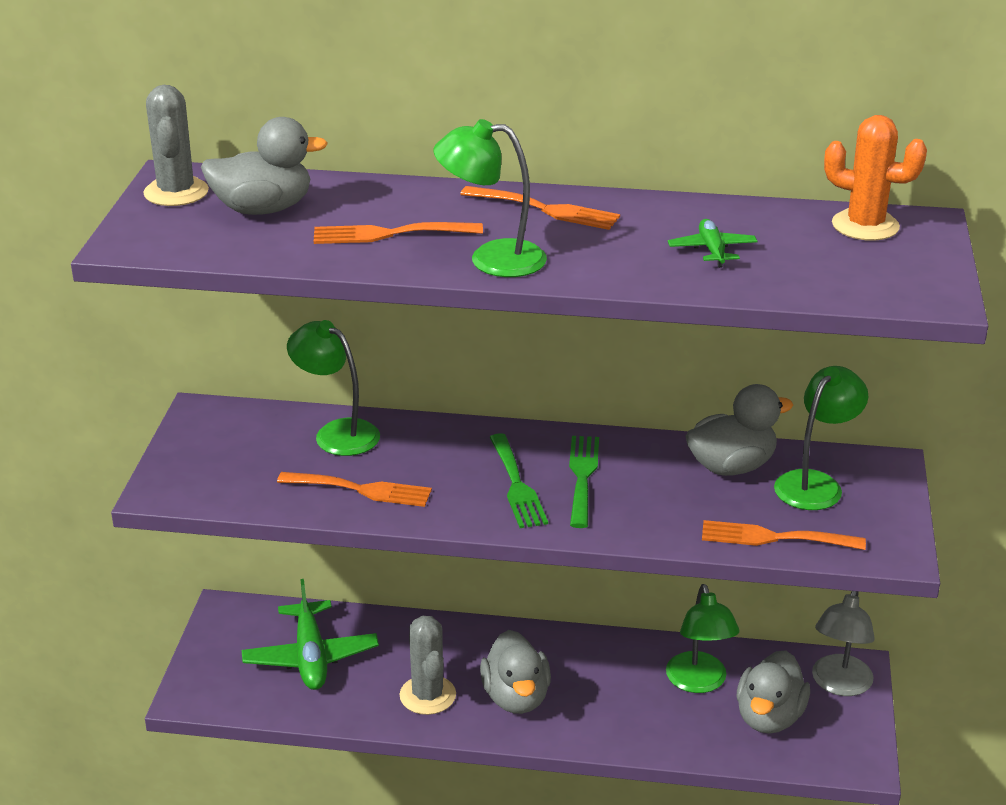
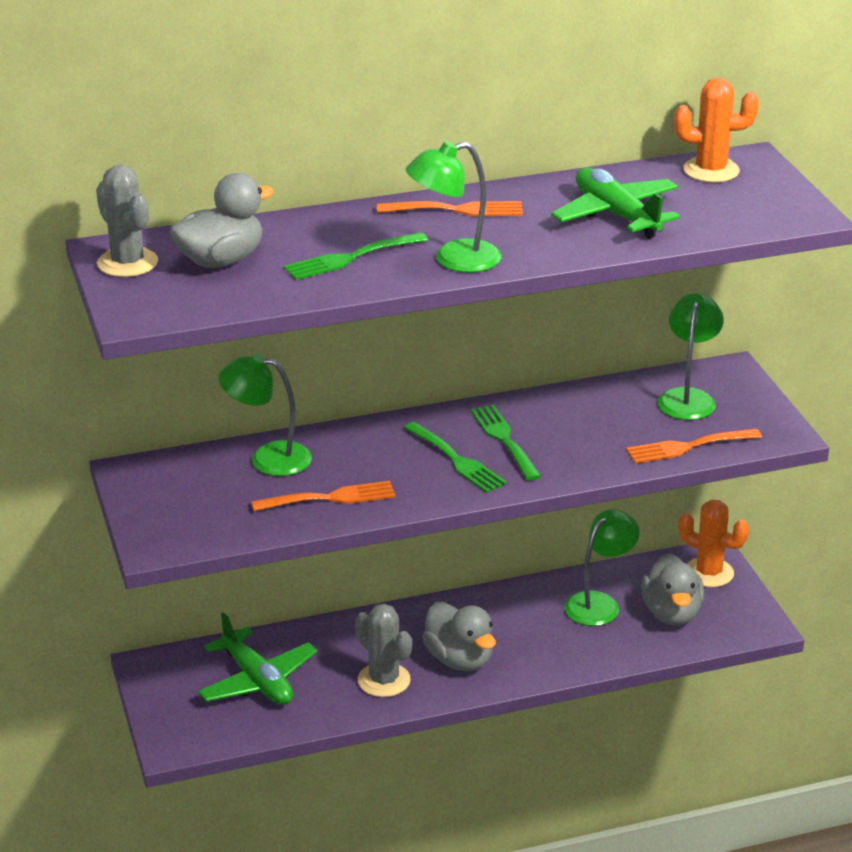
camera: 25 degrees left, 0 degrees up
orange fork [314,222,483,244] -> green fork [284,232,428,280]
green lamp [666,584,740,693] -> green lamp turned 105 degrees counterclockwise [564,509,640,626]
green plane [668,219,758,268] -> green plane [551,168,680,239], size x1.89
grey duck [685,384,793,476] -> none
grey lamp [812,591,875,696] -> orange cactus [678,500,749,587]

